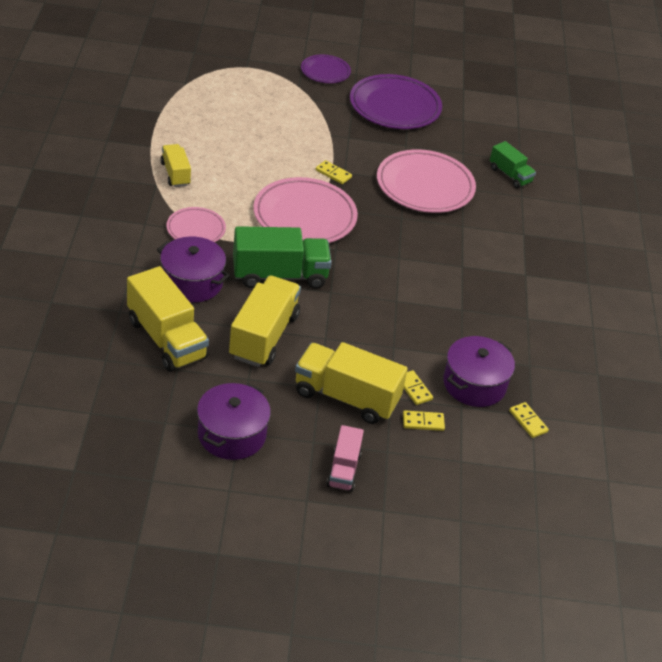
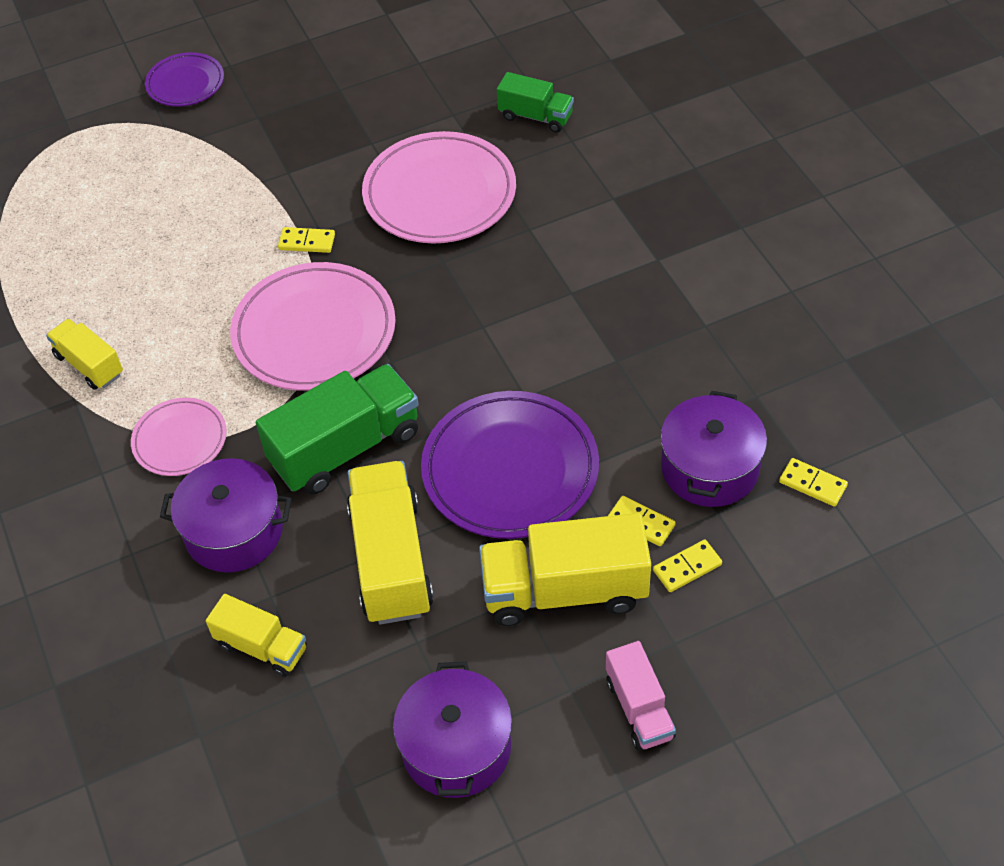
camera: 20 degrees left, 10 degrees up
yellow truck [127,266,209,372] -> yellow truck [206,594,307,677], size x0.57
purple plate [350,74,442,129] -> purple plate moved to [421,391,599,539]

